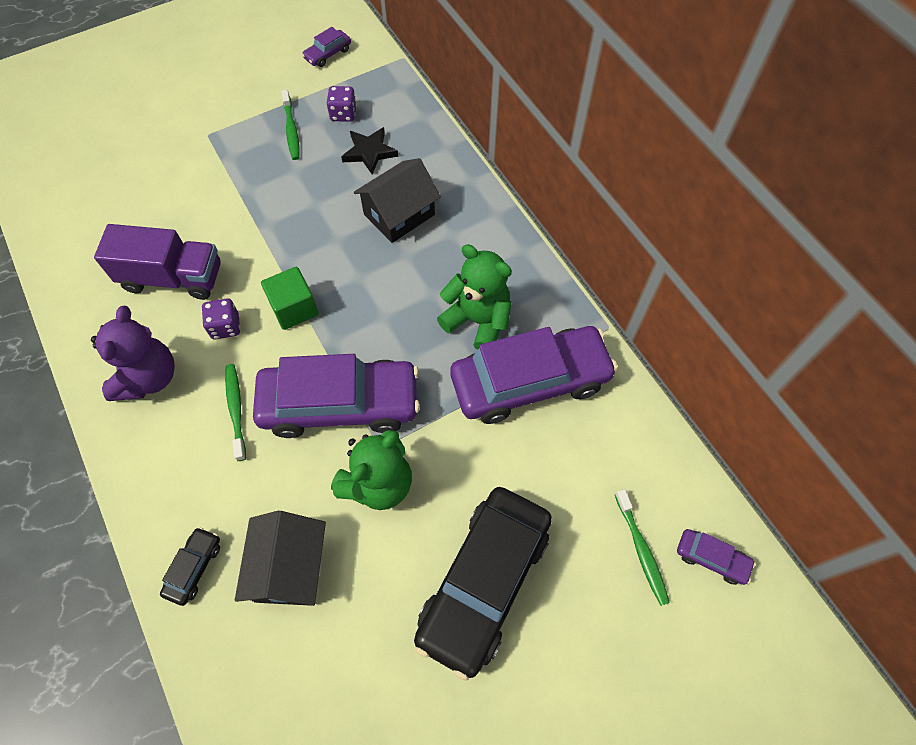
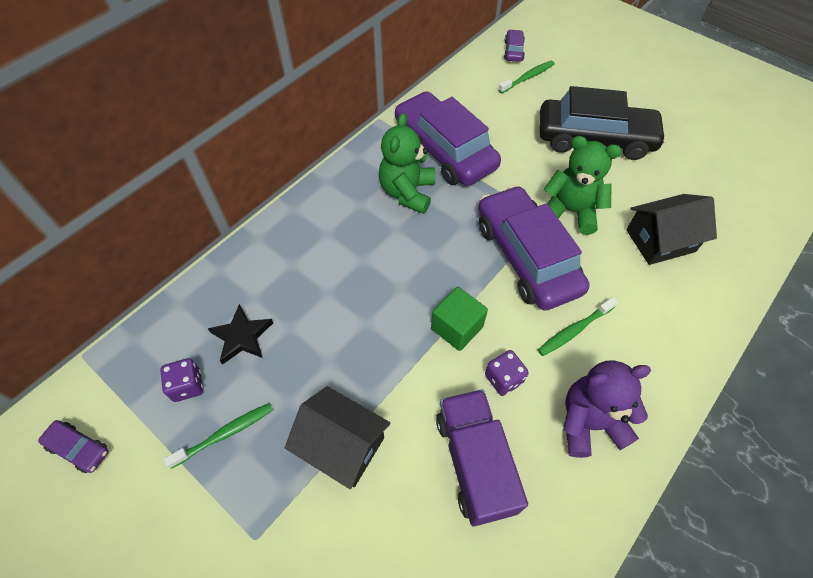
camera: 110 degrees left, 5 degrees down
black car [160,527,220,606] -> none
black house [354,158,441,243] -> black house moved to [285,386,391,489]

